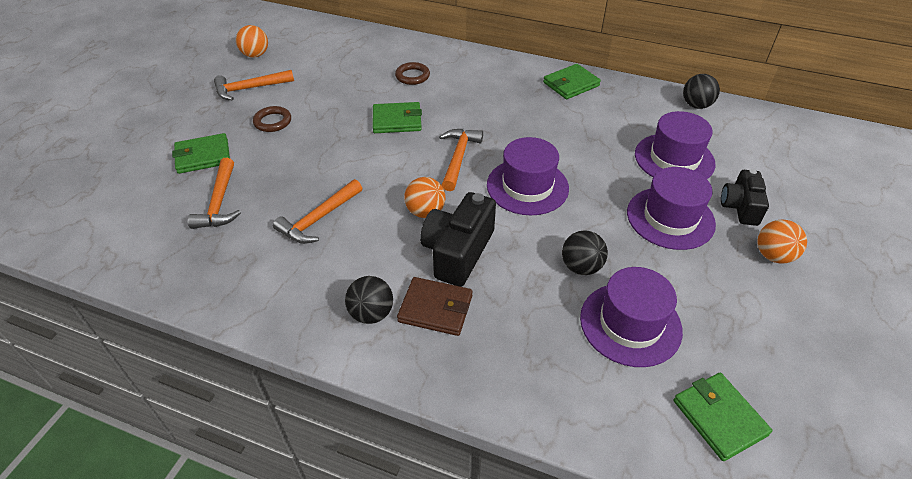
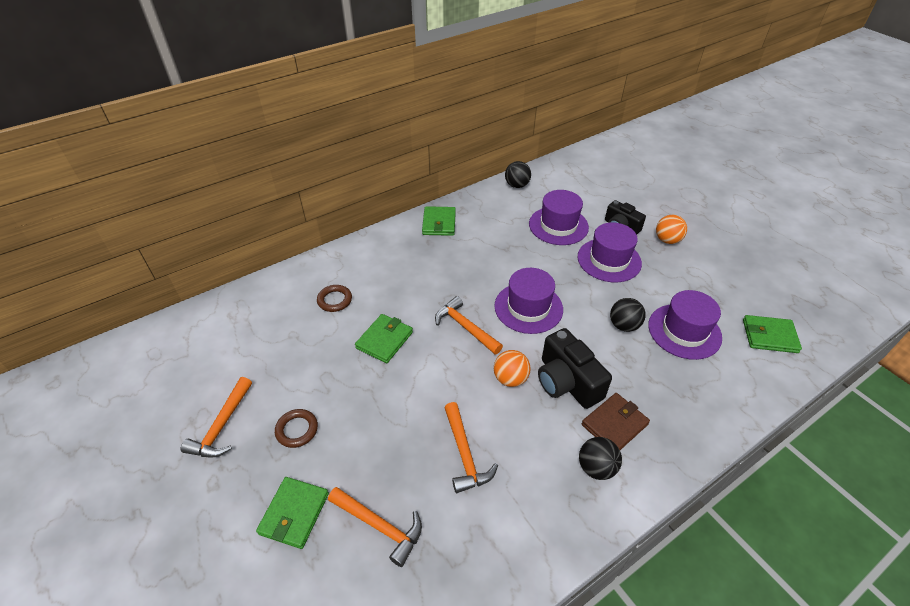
camera: 55 degrees left, 0 degrees up
orange ball [236,25,268,58] -> none

